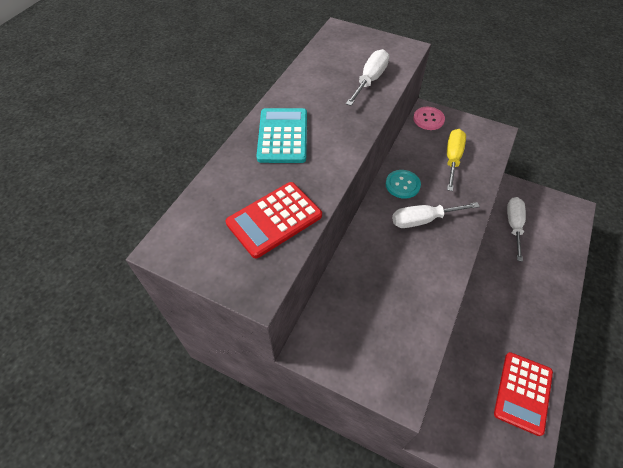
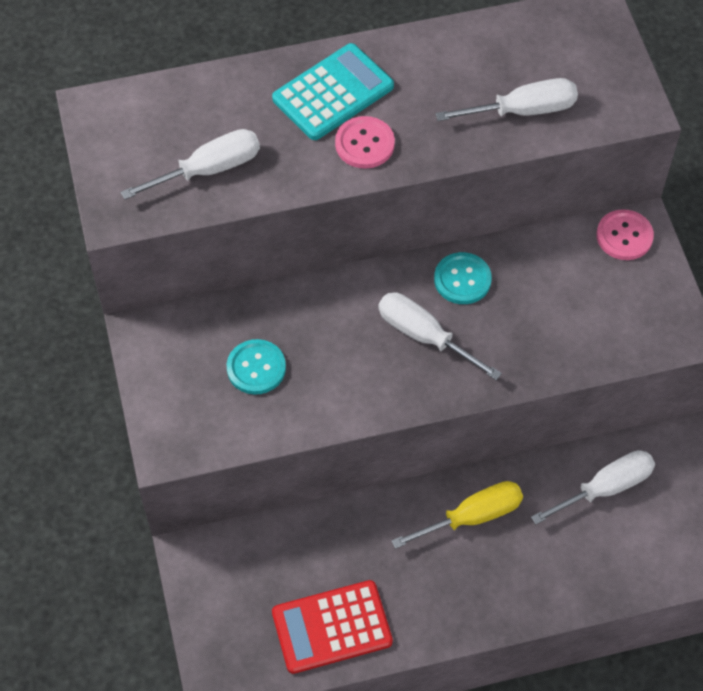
camera: 50 degrees right, 5 degrees up
red calculator [226,182,322,258] -> white screwdriver [120,129,260,200]
yellow screwdriver [447,129,466,191] -> yellow screwdriver moved to [391,481,523,549]
none -> turquoise button [227,339,286,395]
none -> pink button [335,116,395,169]

